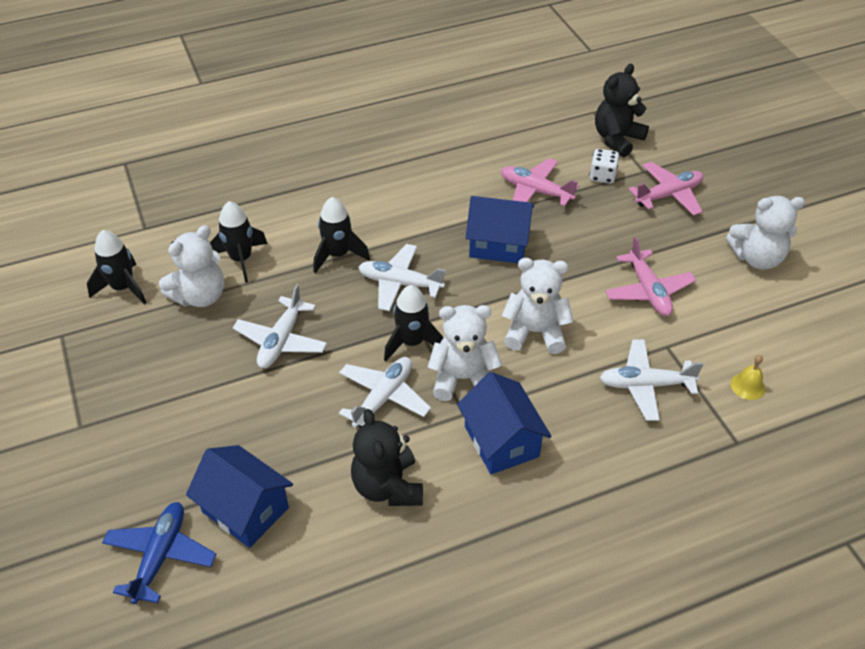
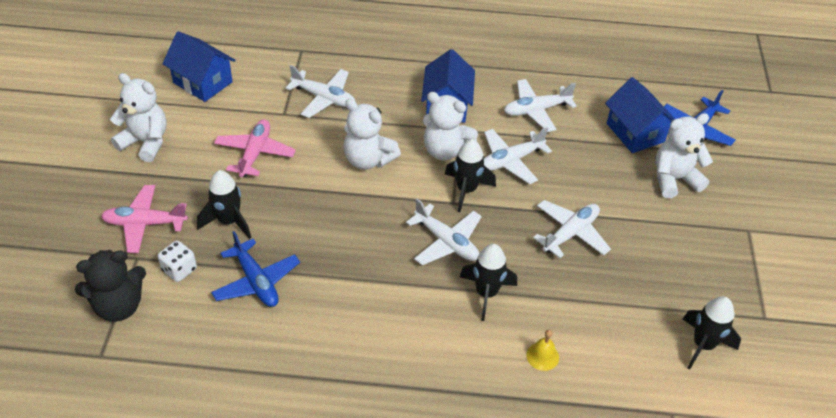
camera: 155 degrees left, 0 degrees up
white teddy bear [159,225,224,307] -> white teddy bear moved to [656,113,713,198]
black rocket [210,201,268,283] -> black rocket moved to [197,170,251,239]
black teddy bear [351,409,423,506] -> white plane [504,79,577,132]
blue house [466,196,534,263] -> blue house moved to [162,31,236,102]
pink plane [501,158,579,206] -> blue plane [211,231,300,307]
yellow bell [730,355,766,400] -> yellow bell moved to [526,330,559,371]

